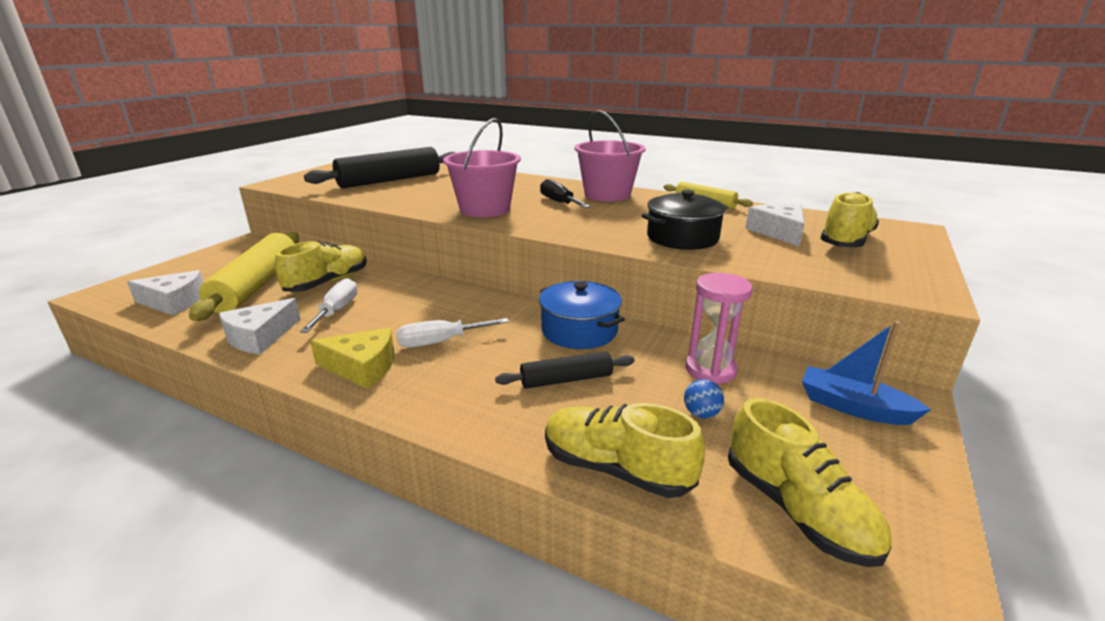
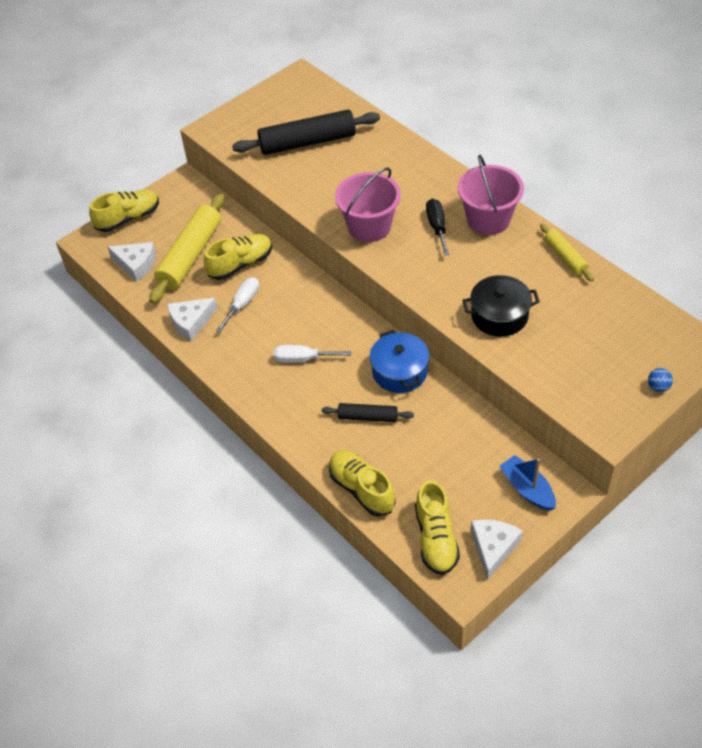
camera: 25 degrees right, 25 degrees up
yellow cheese [310,327,394,389] -> none
blue ball [684,379,724,418] -> blue ball moved to [648,368,673,392]
pink hourglass [686,273,753,384] -> none
white cheese [745,204,805,247] -> white cheese moved to [471,520,523,580]
yellow shoe [820,192,879,247] -> yellow shoe moved to [89,189,159,232]

